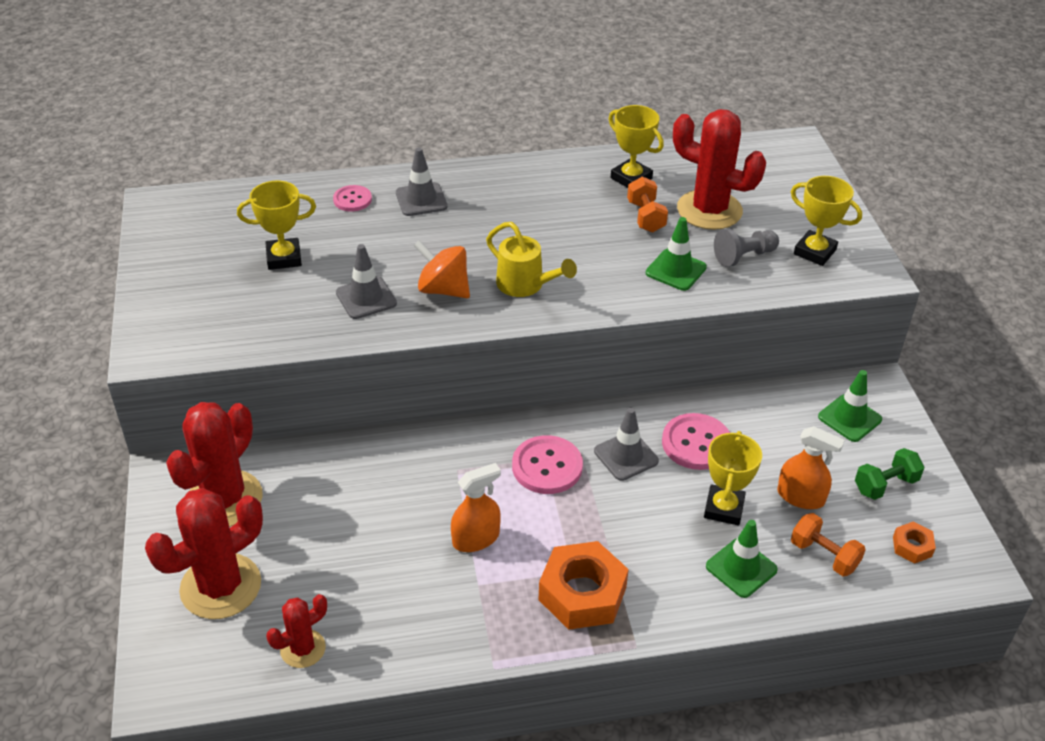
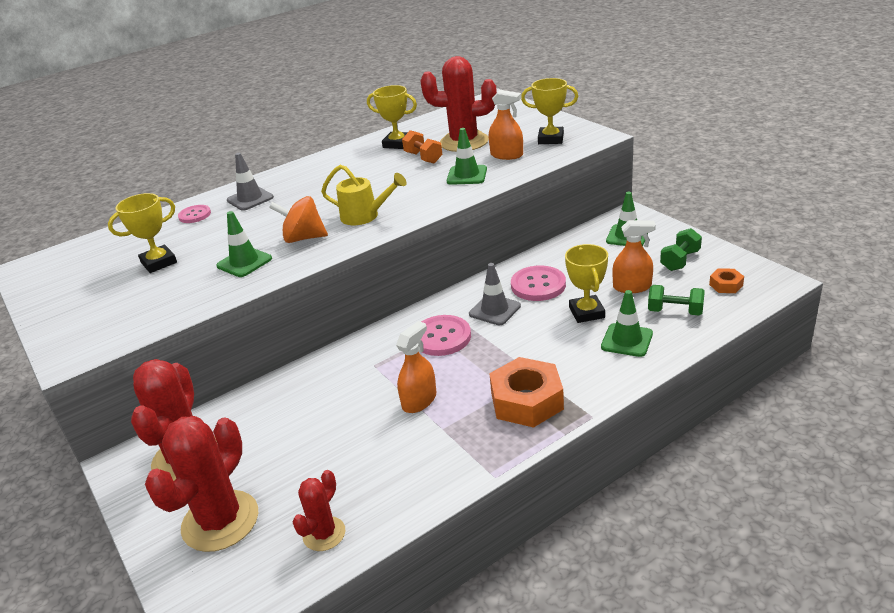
camera: 20 degrees left, 10 degrees down
grey traffic cone [336,244,397,319] -> green traffic cone [216,211,272,277]
grey pawn [714,228,779,267] -> orange spray bottle [489,90,523,160]
orange dumbbell [791,513,866,576] -> green dumbbell [648,285,705,316]

